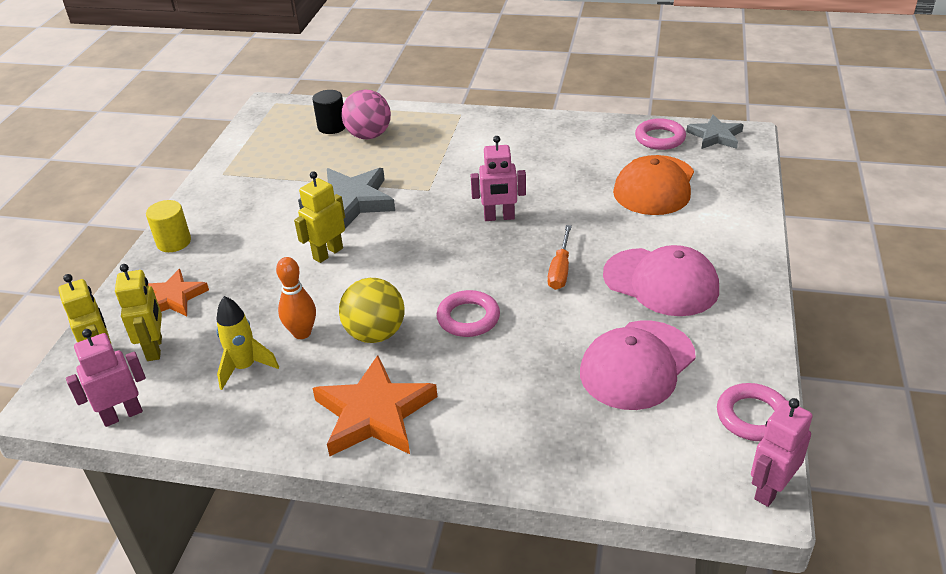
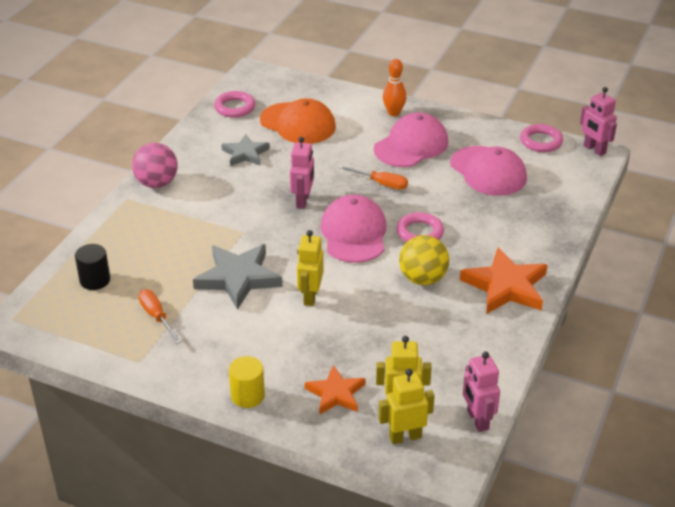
camera: 80 degrees left, 0 degrees up
yellow rocket [216,296,279,390] -> none
orange bowling pin [276,257,316,339] -> orange bowling pin moved to [383,59,406,116]
yellow robot [294,171,345,263] -> yellow robot turned 45 degrees clockwise [297,230,323,306]
pink ball [341,90,391,139] -> pink ball moved to [132,143,178,188]
grey star [686,115,744,149] -> grey star moved to [221,134,270,166]
none -> orange screwdriver [138,289,182,344]
none -> pink cap [320,195,387,263]

